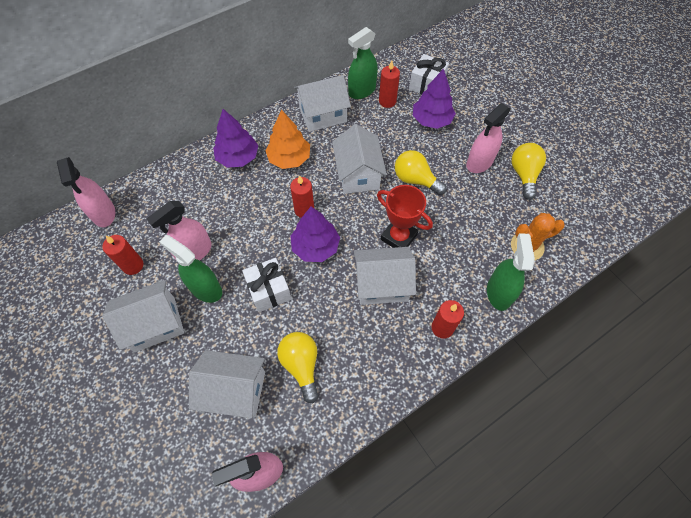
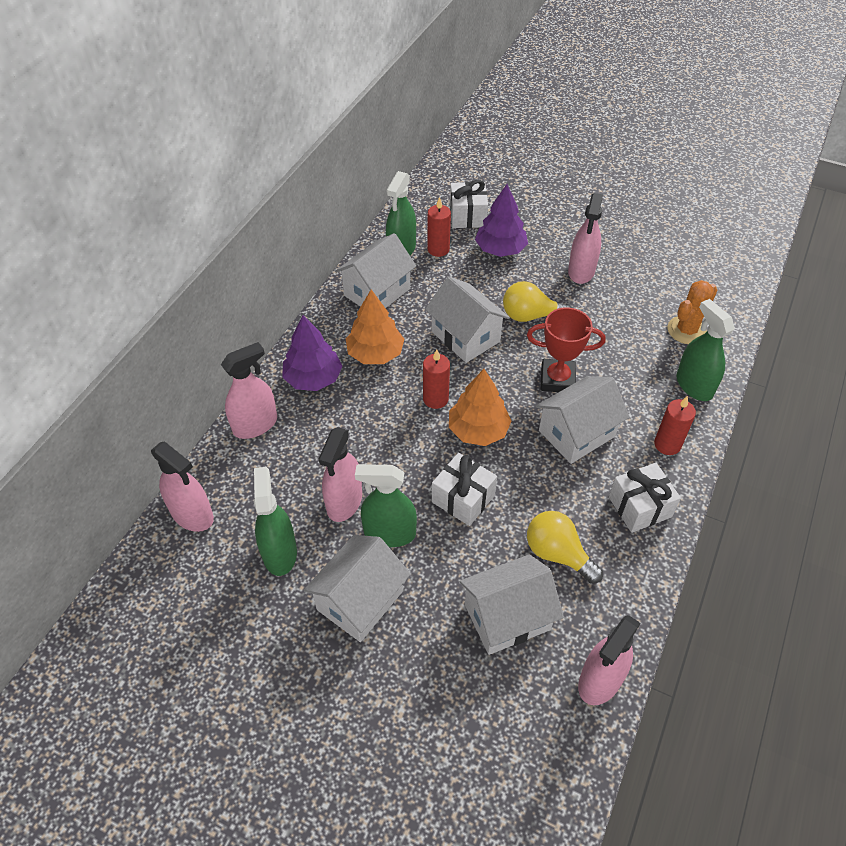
camera: 30 degrees left, 10 degrees down
red candle [103,235,144,275] -> green spray bottle [254,467,297,576]
purple tree [290,207,340,262] -> orange tree [449,369,511,446]
yellow light bulb [512,143,546,200] -> none
none -> pink spray bottle [221,342,277,439]
none -> white gift [609,463,681,533]

